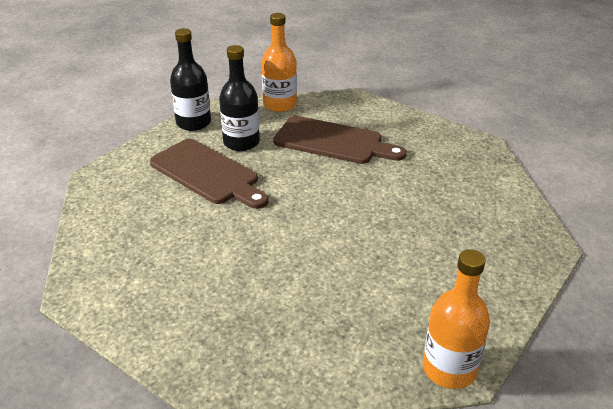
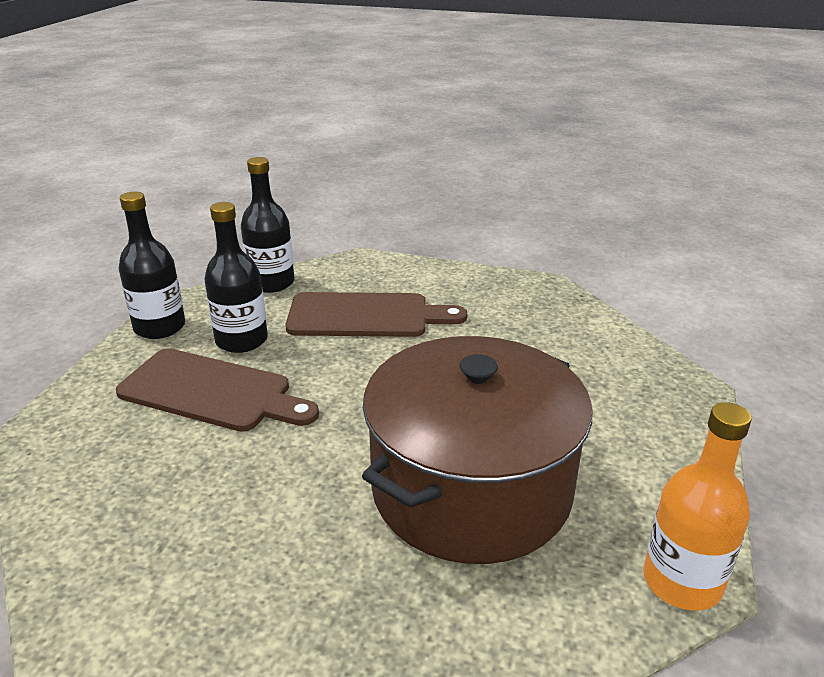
camera: 20 degrees left, 5 degrees down
orange bottle [262,13,297,112] -> black bottle [241,157,295,293]
none -> brown pot [362,336,592,564]

